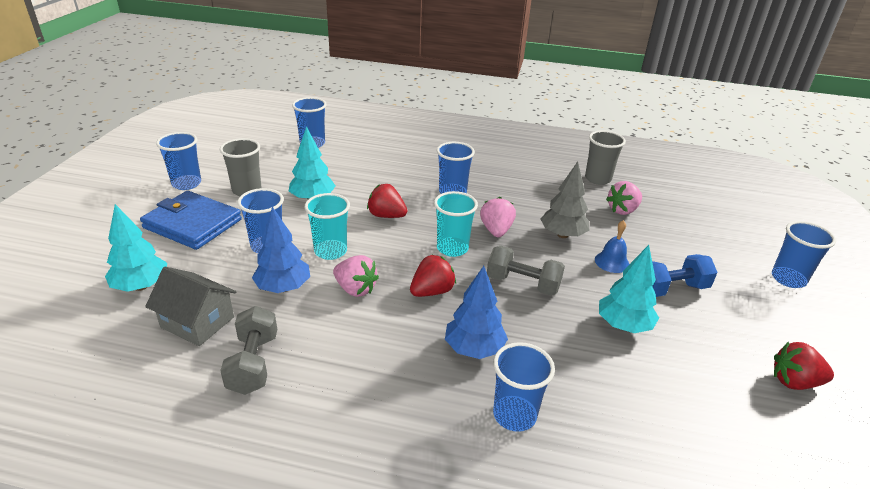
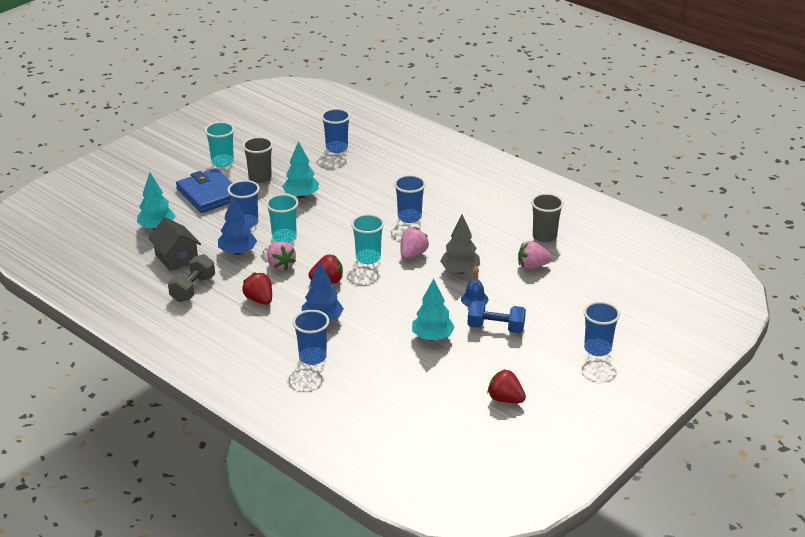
camera: 30 degrees right, 0 degrees up
blue cup [156,132,201,190] -> turquoise cup [205,122,235,167]
red strawberry [367,184,407,218] -> red strawberry moved to [242,272,272,305]
grey dumbbell [487,246,565,296] -> none

